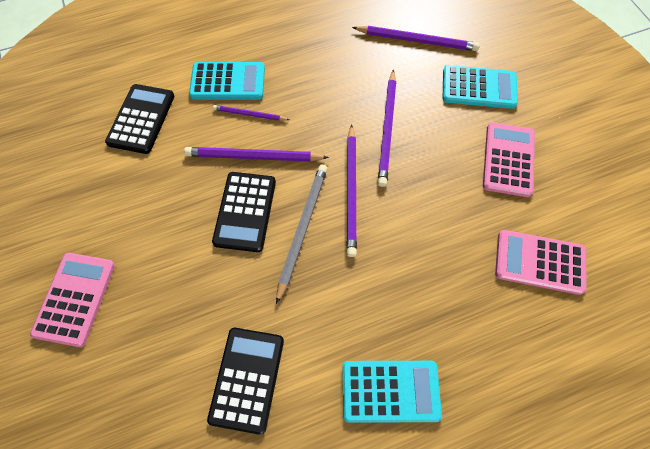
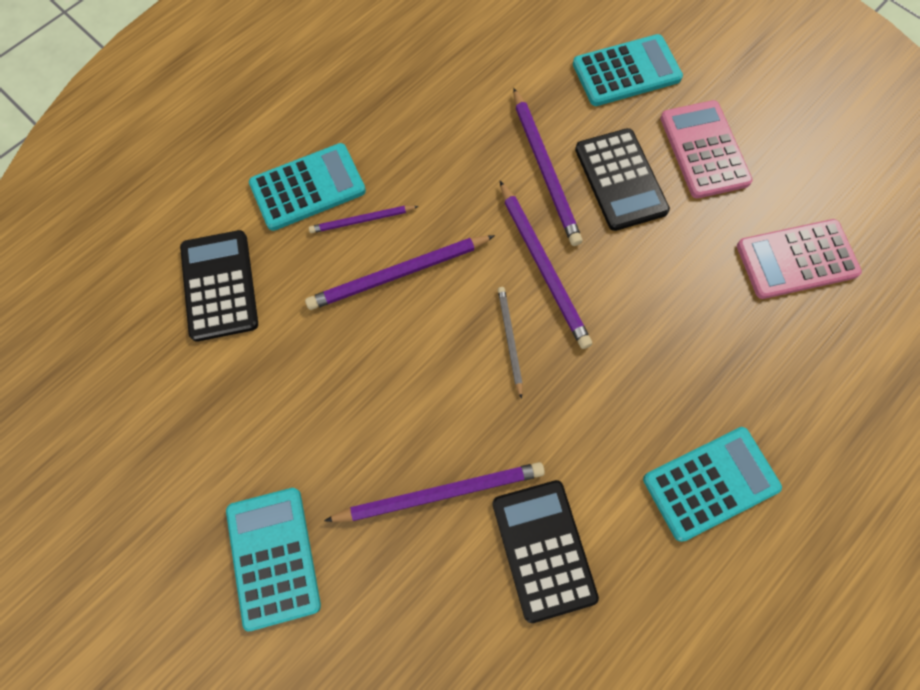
camera: 25 degrees left, 5 degrees up
pink calculator [30,253,115,347] -> turquoise calculator [226,488,321,631]
black calculator [212,172,276,252] -> black calculator moved to [575,128,670,231]
grey pencil [276,164,327,304] -> grey pencil [498,287,523,399], size x0.57
purple pencil [352,26,480,51] -> purple pencil moved to [324,462,545,522]

